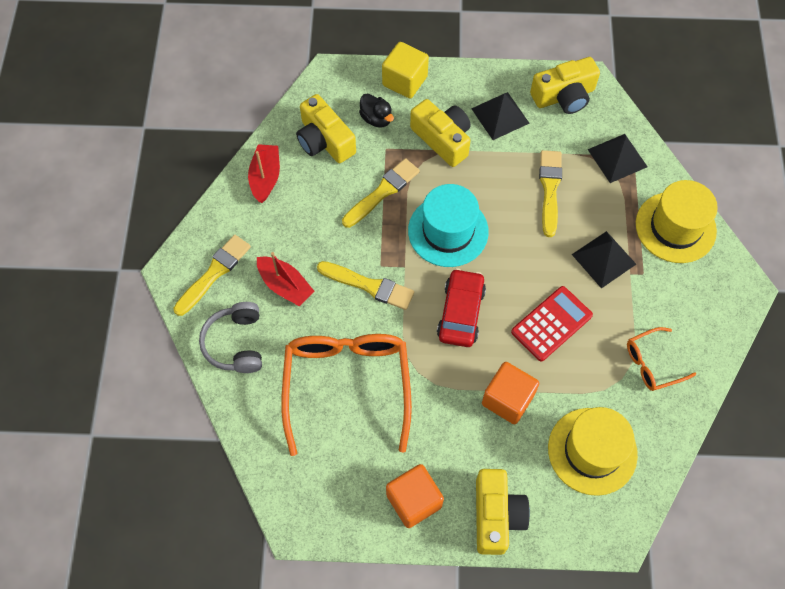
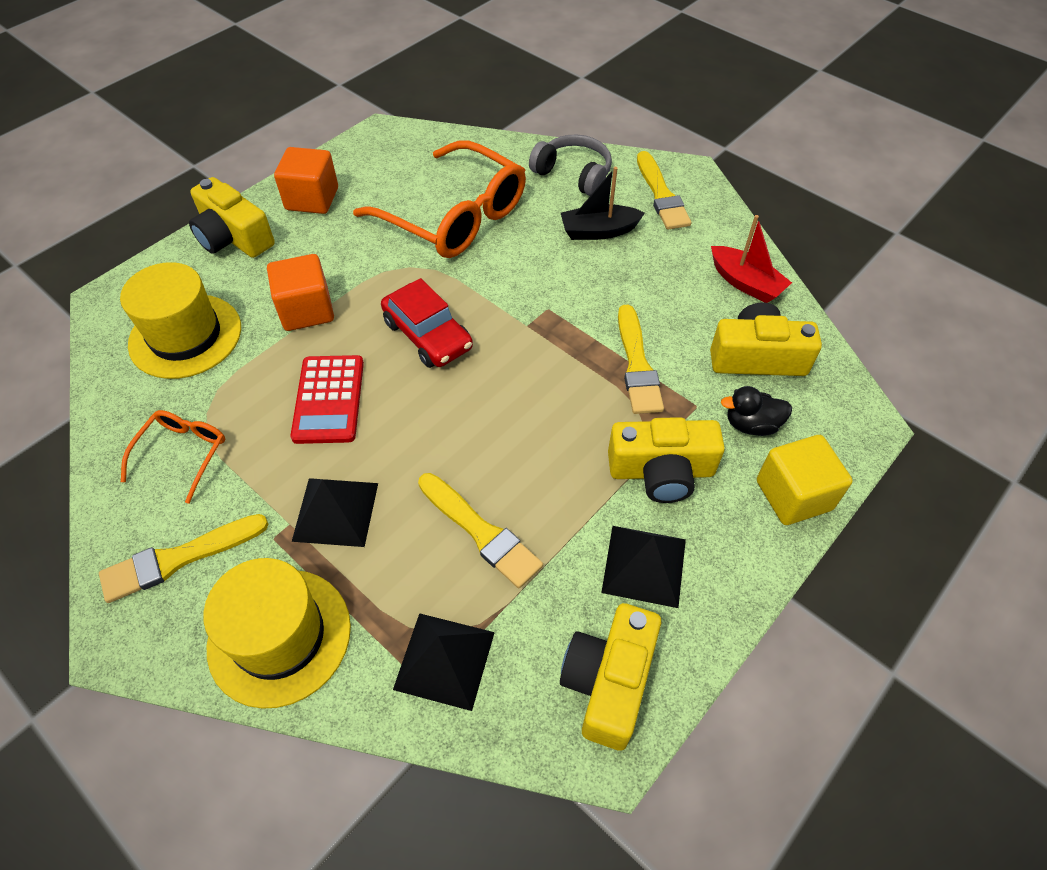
camera: 130 degrees right, 10 degrees down
red boat [257,252,314,306] -> black boat [561,167,645,240]
yellow brush [317,261,414,310] -> yellow brush moved to [99,514,269,603]
turquoise hat [408,184,489,267] -> none

